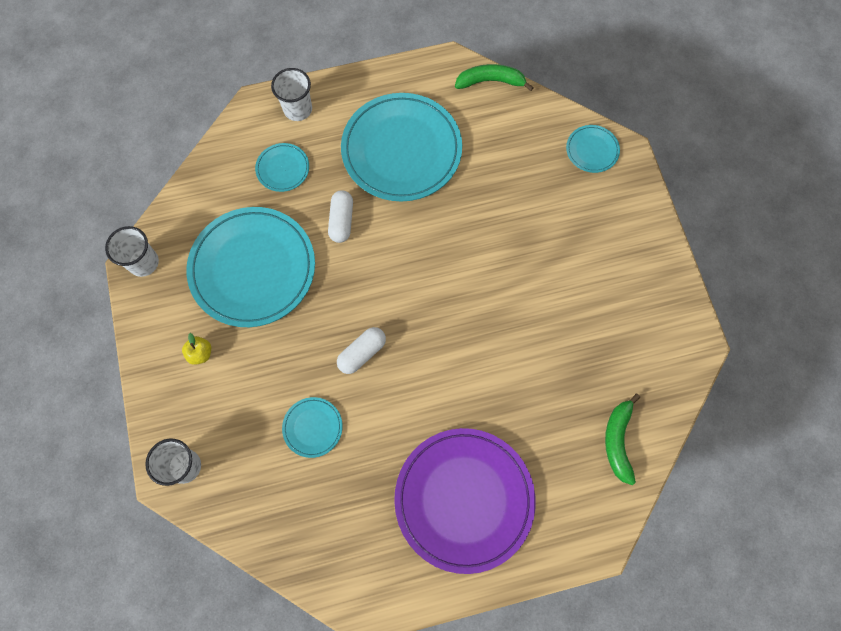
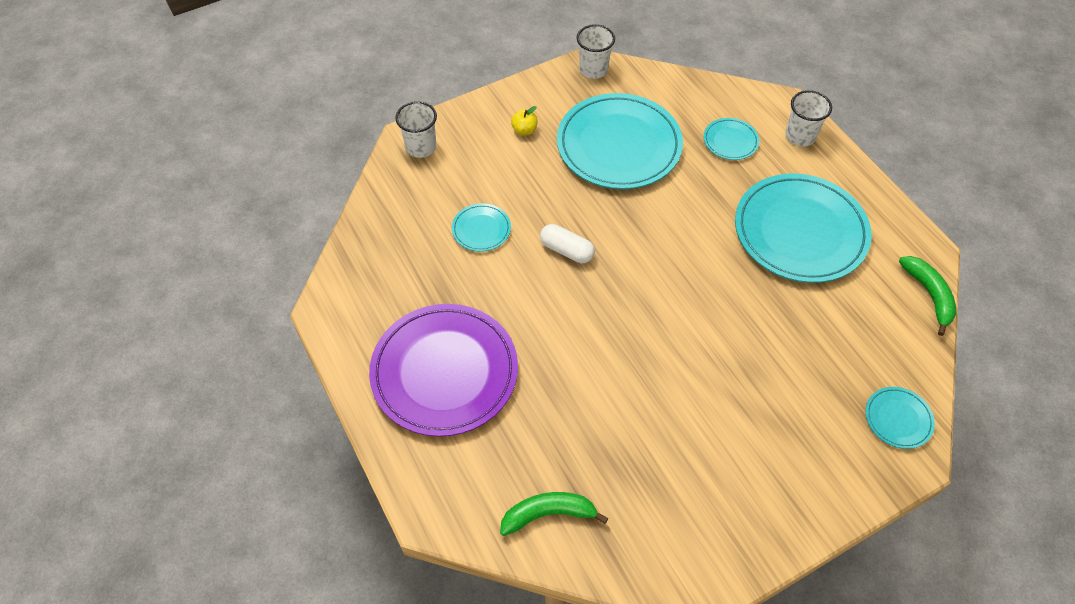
camera: 75 degrees right, 15 degrees down
white capsule [328,190,353,243] -> none

